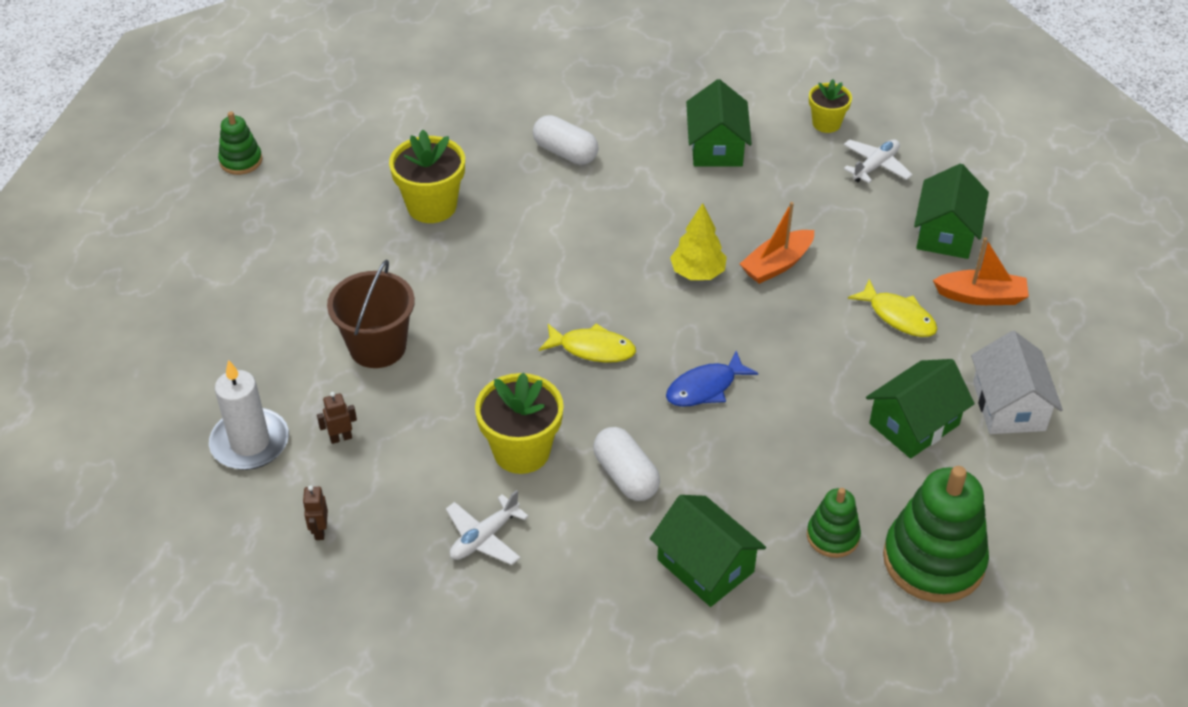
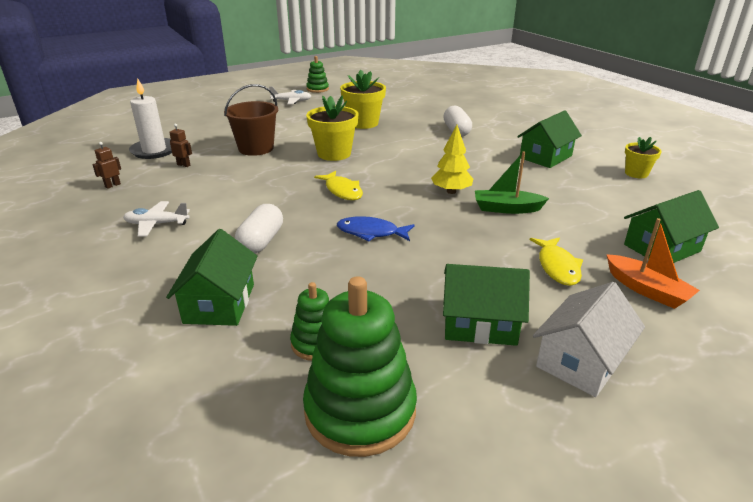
camera: 45 degrees right, 15 degrees down
yellow flower pot [475,373,564,474] -> yellow flower pot moved to [306,96,359,161]
orange boat [740,202,814,284] -> green boat [475,151,549,214]
white plane [843,139,913,183] -> white plane moved to [269,87,311,104]

